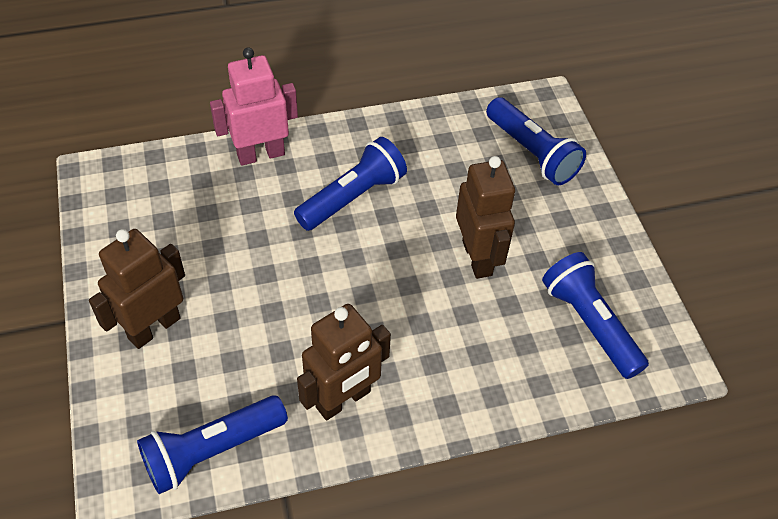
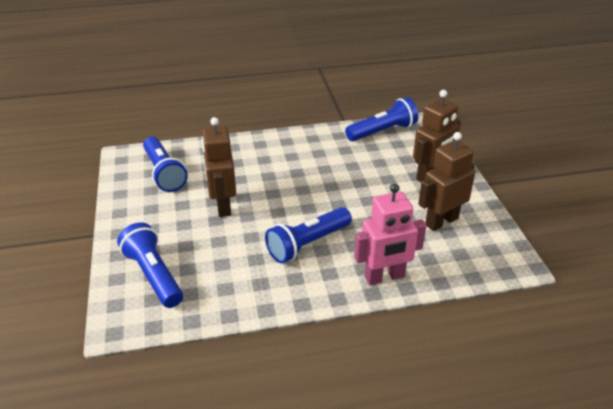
camera: 175 degrees left, 15 degrees down
brown robot [297,304,391,420] -> brown robot moved to [418,132,475,231]

